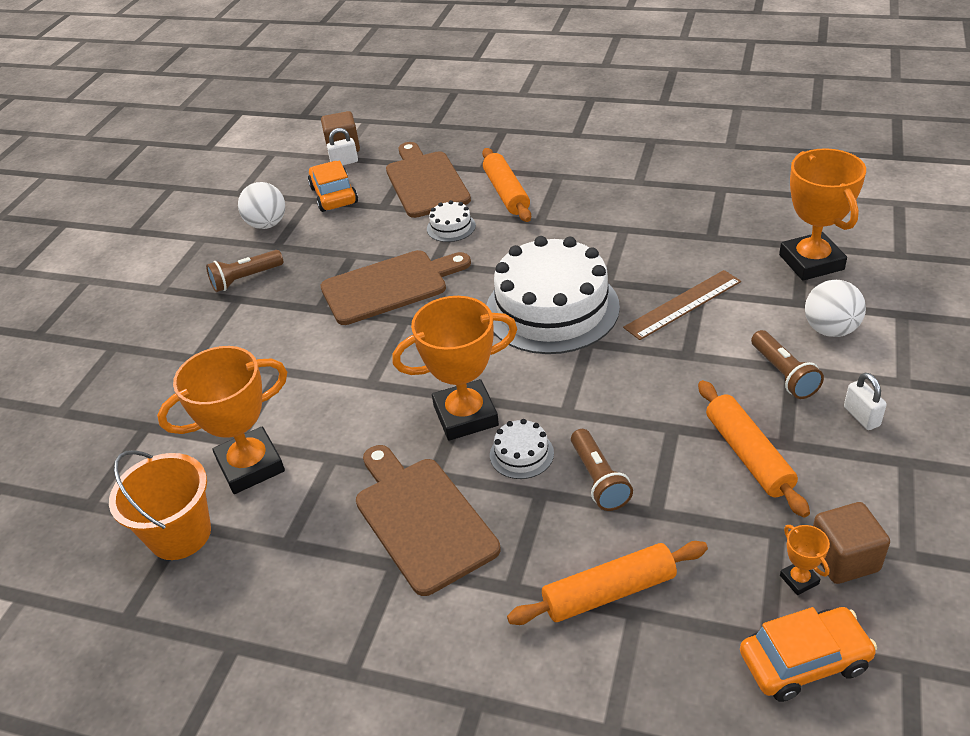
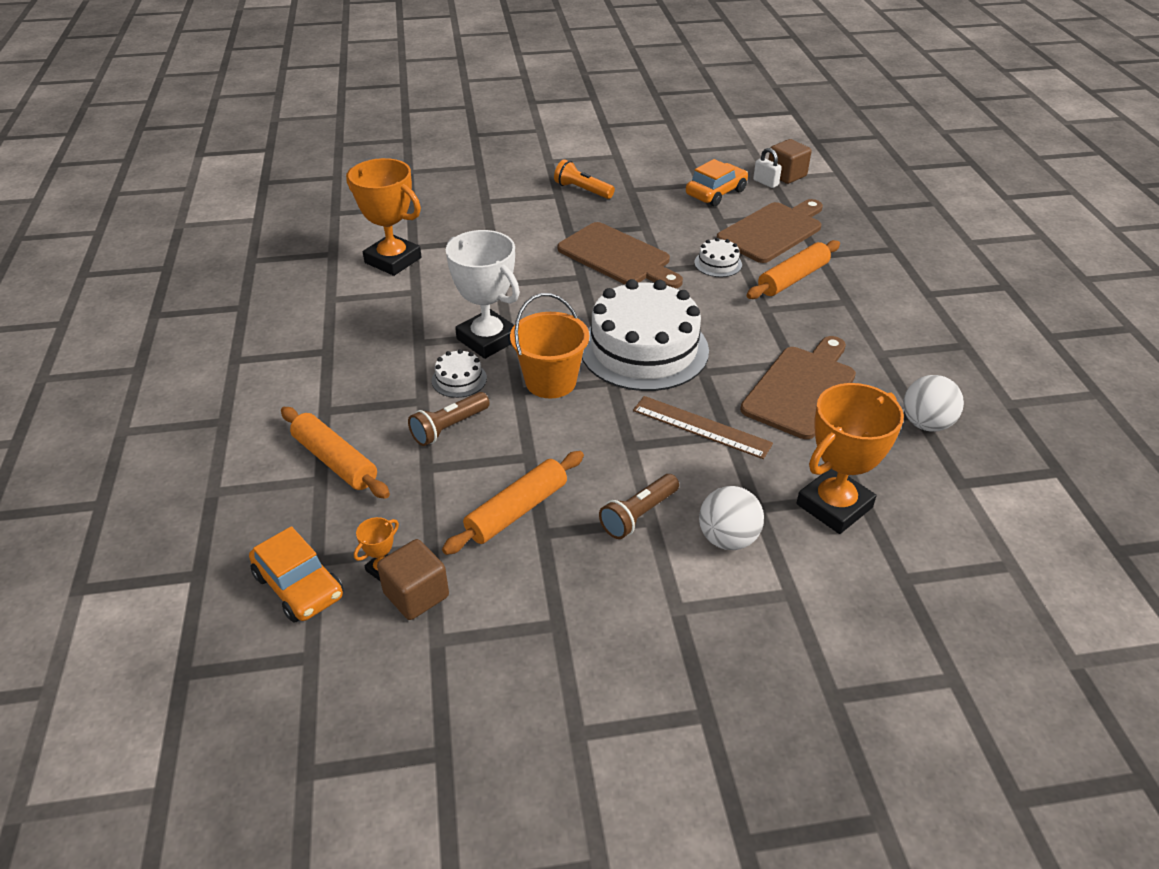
camera: 60 degrees right, 0 degrees up
orange bucket [109,450,211,560] -> orange bucket moved to [510,293,589,398]
brown flashlight [206,250,283,292] -> orange flashlight [554,159,615,199]
white ball [238,182,285,229] -> white ball moved to [903,375,964,432]
brown cutting board [356,445,500,596] -> brown cutting board moved to [740,336,856,439]
orange trophy [392,296,517,440] -> white trophy [446,230,520,359]
white padlock [844,373,887,430] -> none

